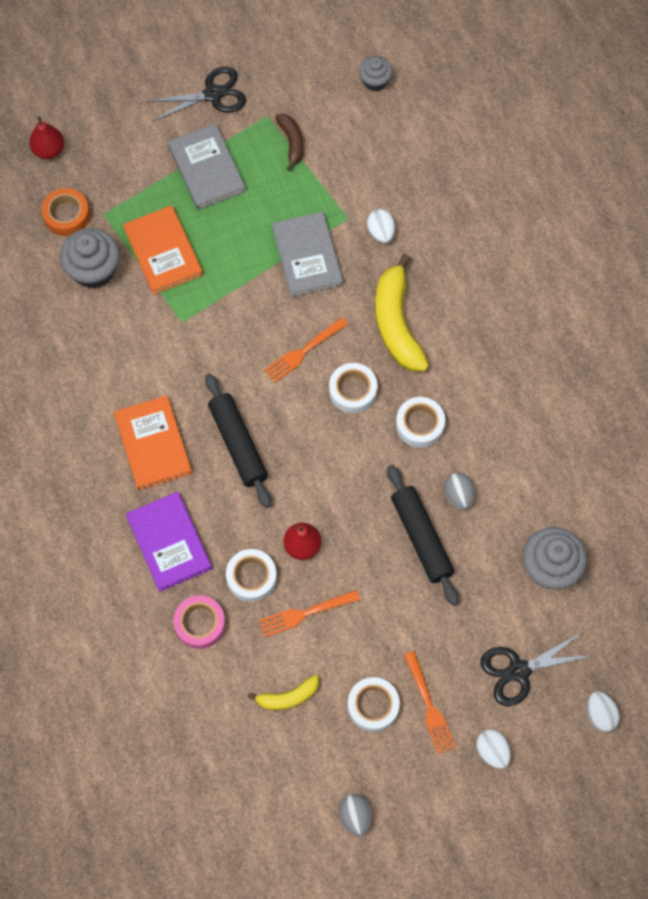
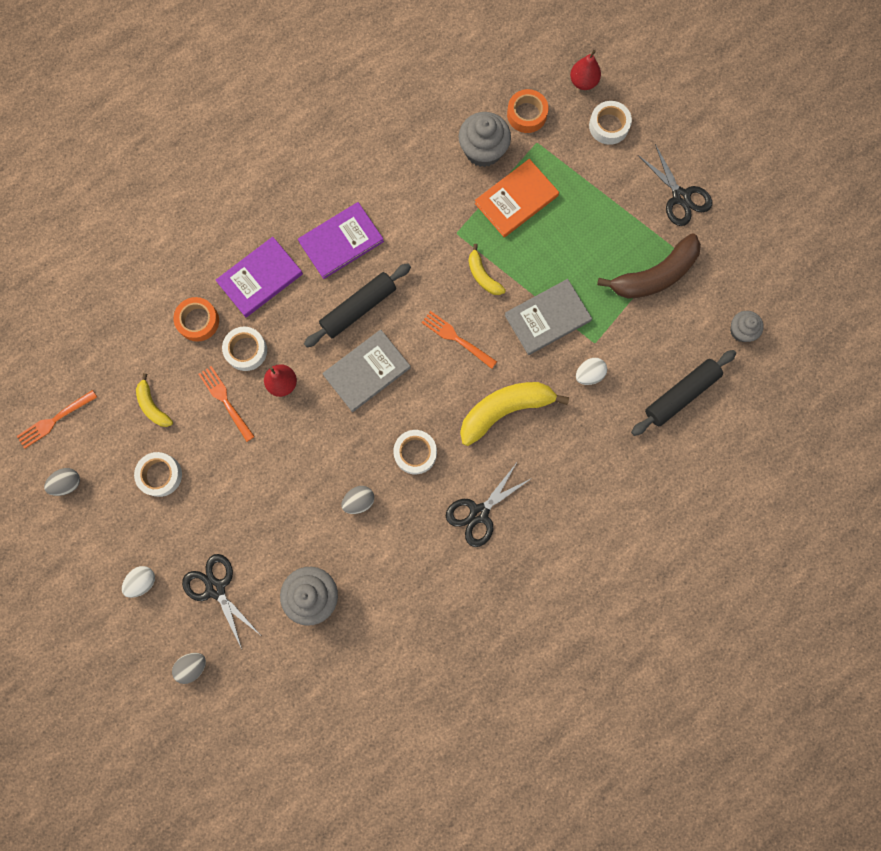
camera: 75 degrees right, 10 degrees up
orange book [114,396,192,490] -> purple book [298,202,384,279]
grey book [168,124,246,210] -> grey book moved to [323,330,411,412]
pink tape [173,595,225,649] -> orange tape [173,297,219,342]
brown banana [275,114,303,171] -> brown banana [597,233,701,299], size x1.89
white tape [329,363,377,413] -> white tape moved to [589,101,632,145]
black rolling pin [387,465,459,606] -> black rolling pin moved to [631,350,736,436]
orange fork [404,651,455,754] -> orange fork moved to [17,390,97,449]
white egg [587,691,620,732] -> grey egg [172,653,206,684]
none -> black scissors [446,464,532,547]
none -> yellow banana [469,244,506,295]

